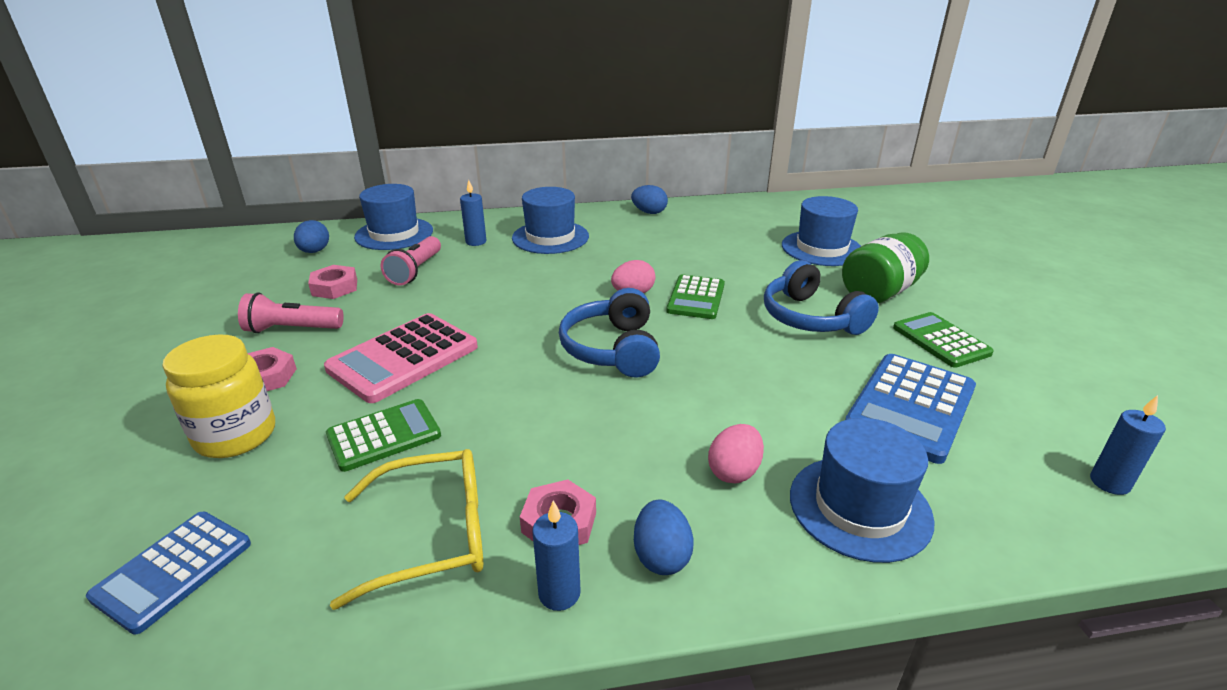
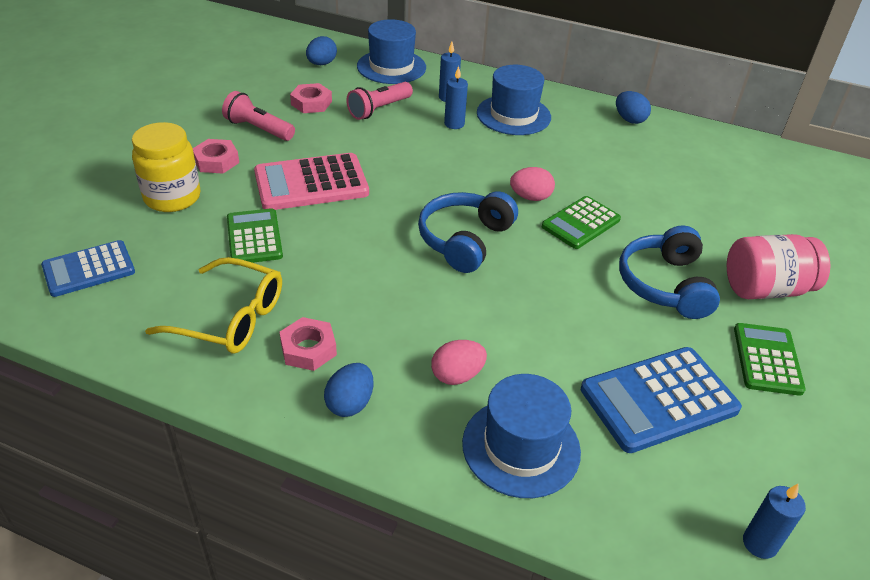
camera: 30 degrees right, 10 degrees up
green calculator [326,399,441,472] -> green calculator turned 105 degrees counterclockwise [227,208,283,263]
blue candle [532,500,581,611] -> blue candle moved to [444,66,468,129]
blue hat [782,196,861,266] -> none
green jar [842,232,929,303] -> pink jar [727,234,831,299]

